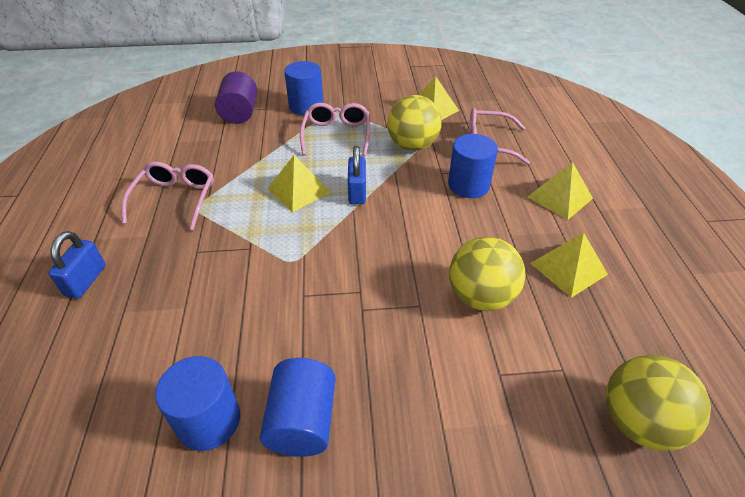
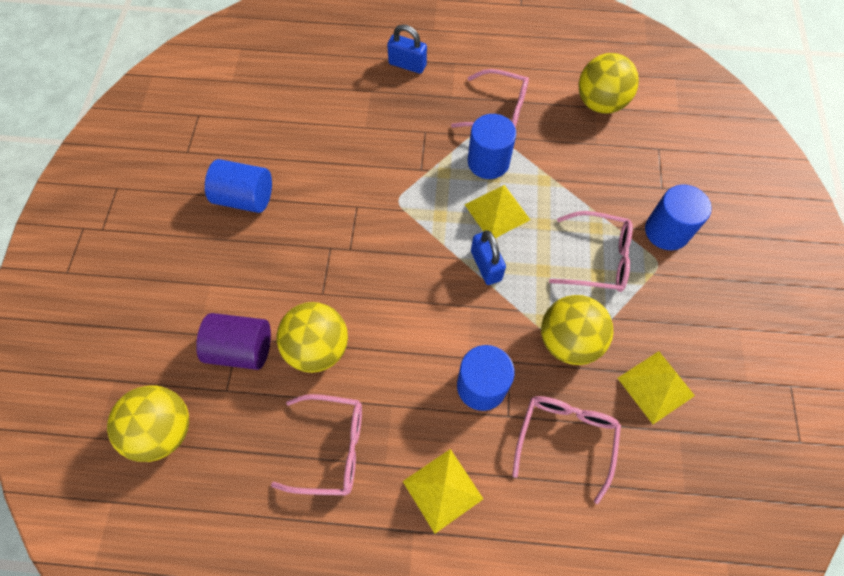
camera: 100 degrees right, 20 degrees up
blue cylinder [155,356,240,451] -> blue cylinder moved to [468,114,516,179]
purple cylinder [215,71,257,124] -> purple cylinder moved to [196,313,271,370]
blue padlock [348,146,366,204] -> blue padlock turned 60 degrees clockwise [471,230,506,285]
yellow pyramid [530,233,608,298] -> pink glasses [271,394,362,495]
none -> yellow ball [579,53,639,114]

